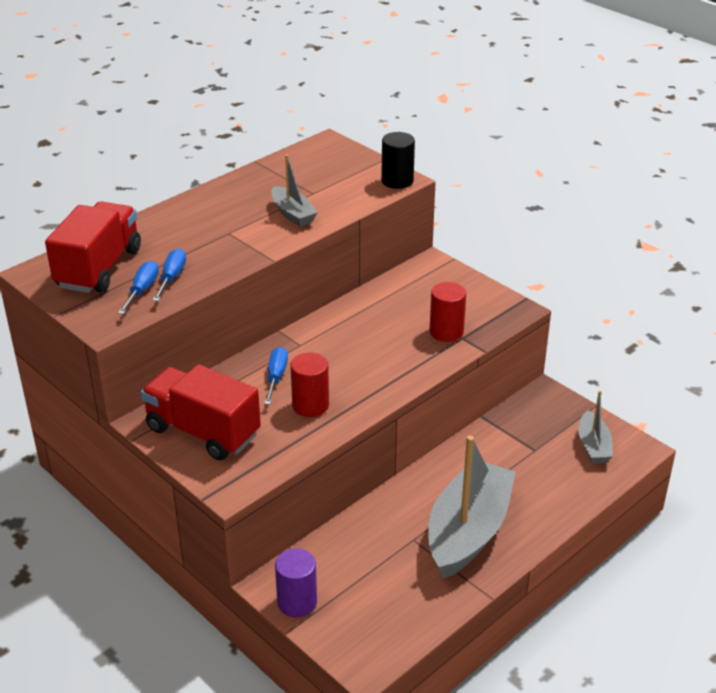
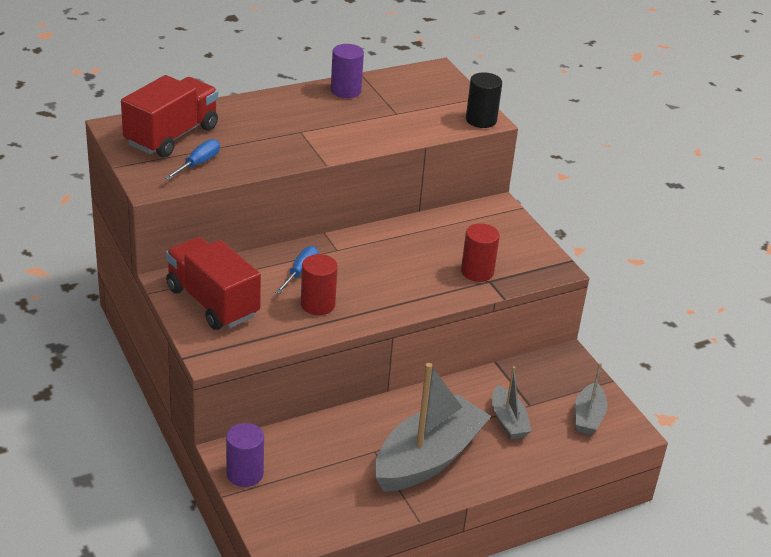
camera: 15 degrees right, 0 degrees up
blue screwdriver [153,248,186,301] -> none
grey boat [271,154,318,227] -> grey boat moved to [492,366,531,439]
none -> purple cylinder [331,44,364,98]

